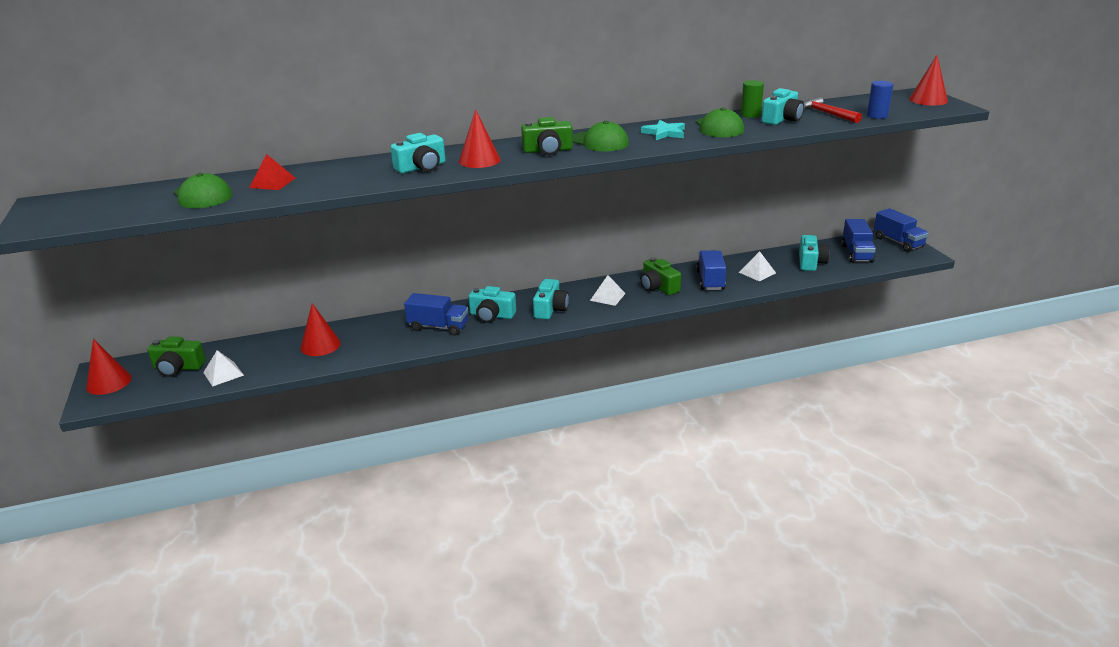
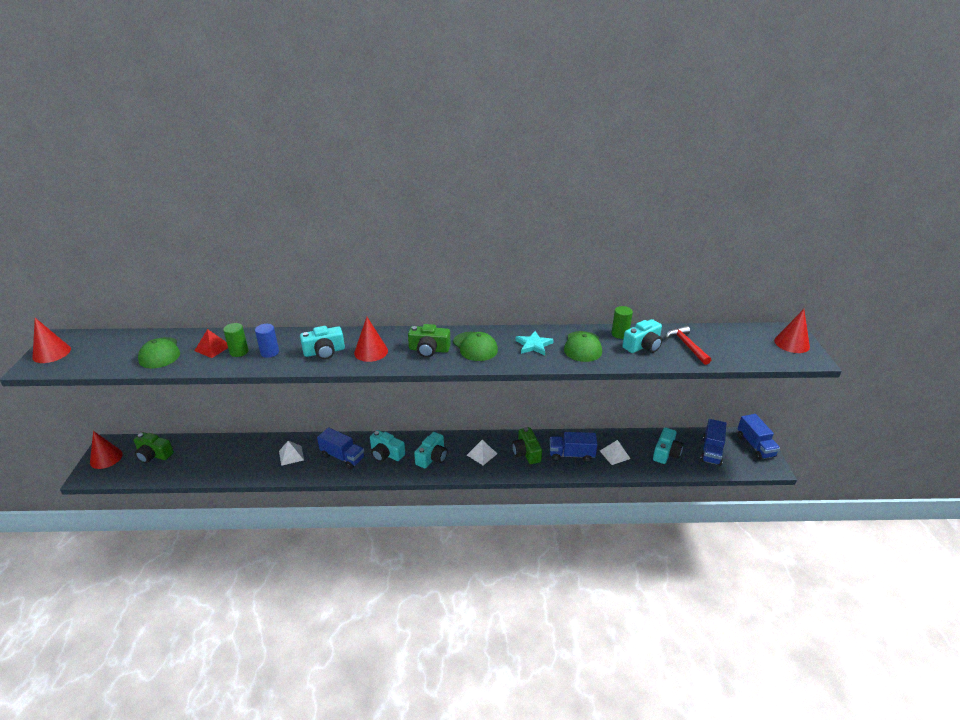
camera: 15 degrees right, 5 degrees up
white pyramid [203,350,244,386] -> white pyramid moved to [279,441,304,466]
red cone [300,303,341,356] -> red cone moved to [32,318,71,363]
blue truck [696,250,726,290] -> blue truck turned 105 degrees counterclockwise [550,432,598,462]
blue cylinder [867,81,894,119] -> blue cylinder moved to [255,324,279,358]
none -> green cylinder [223,323,249,357]

